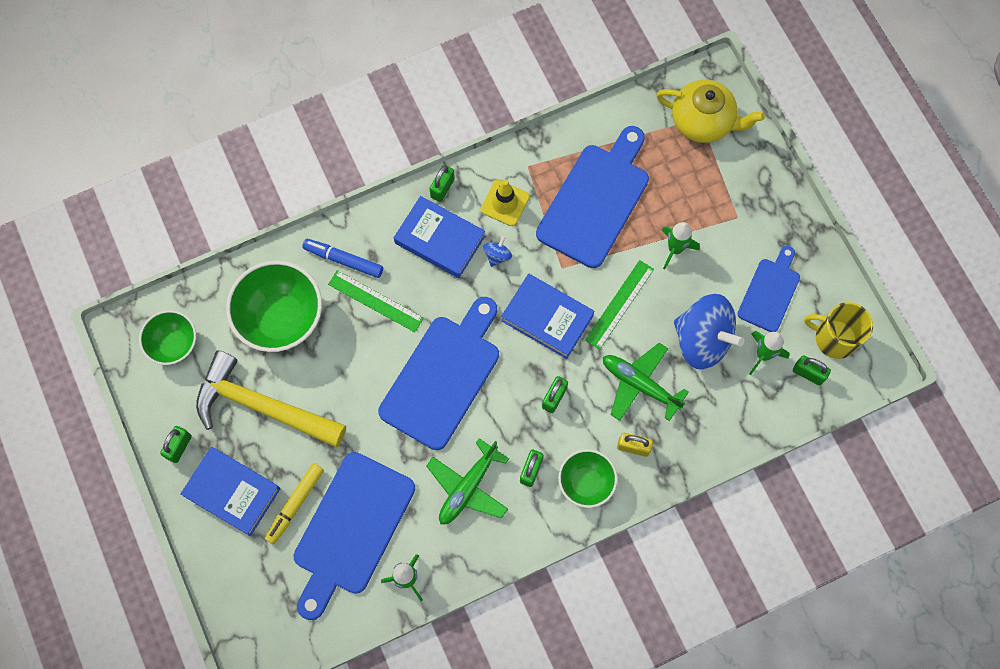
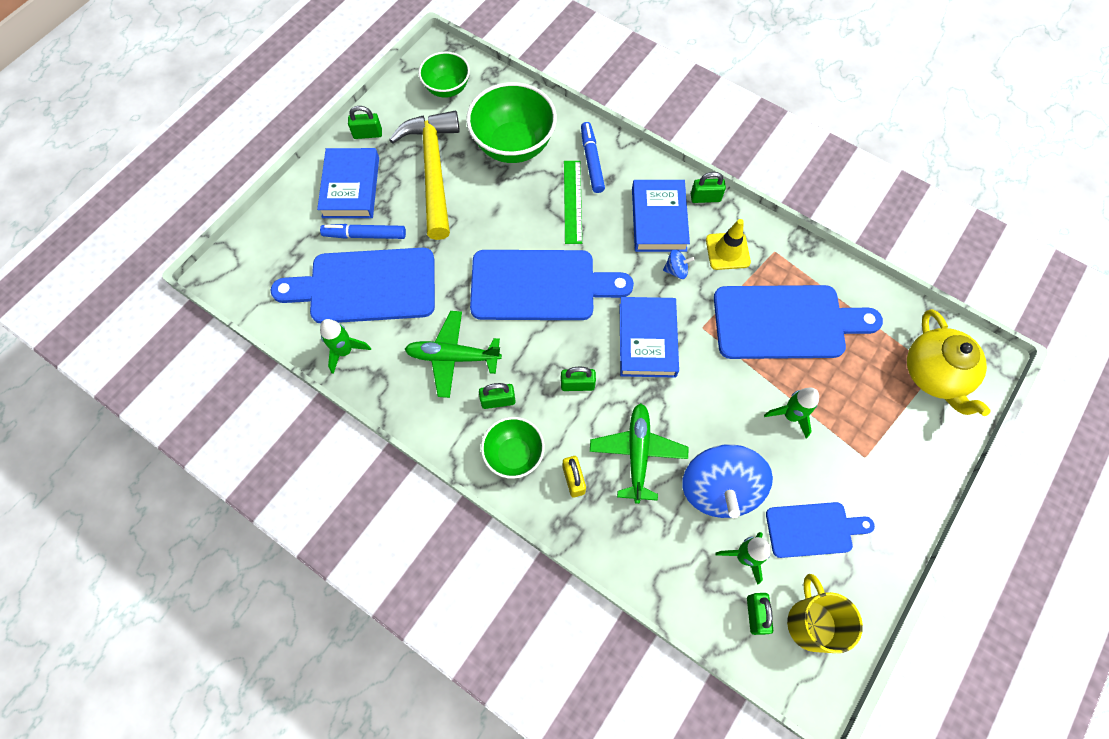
camera: 60 degrees right, 5 degrees down
yellow marker [265,463,324,545] -> blue marker [320,224,406,239]
green ruler [585,260,654,350] -> none

